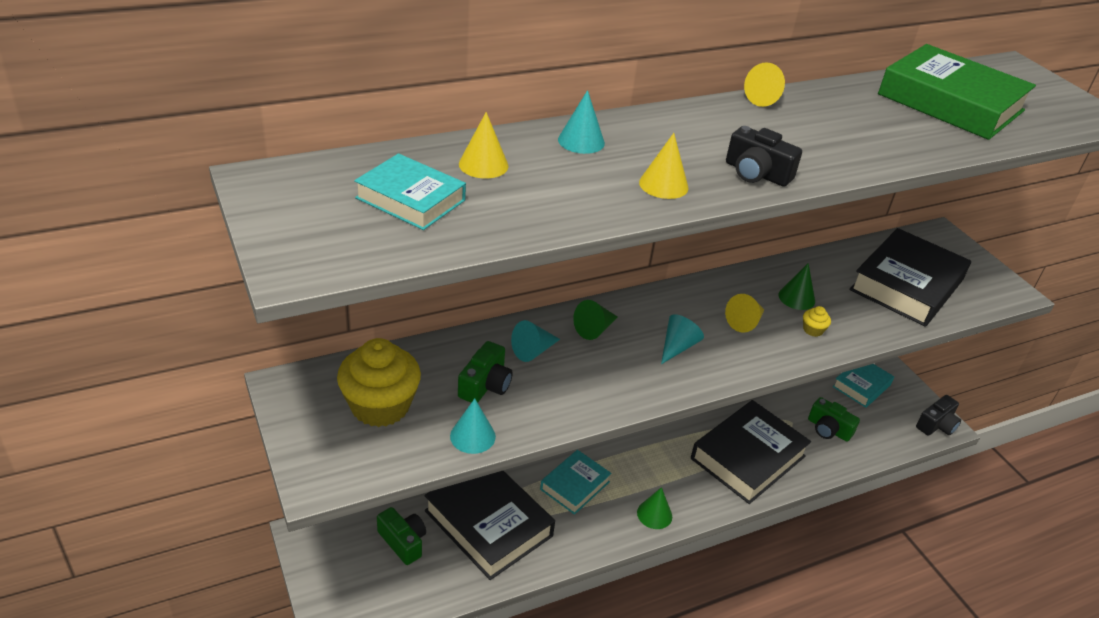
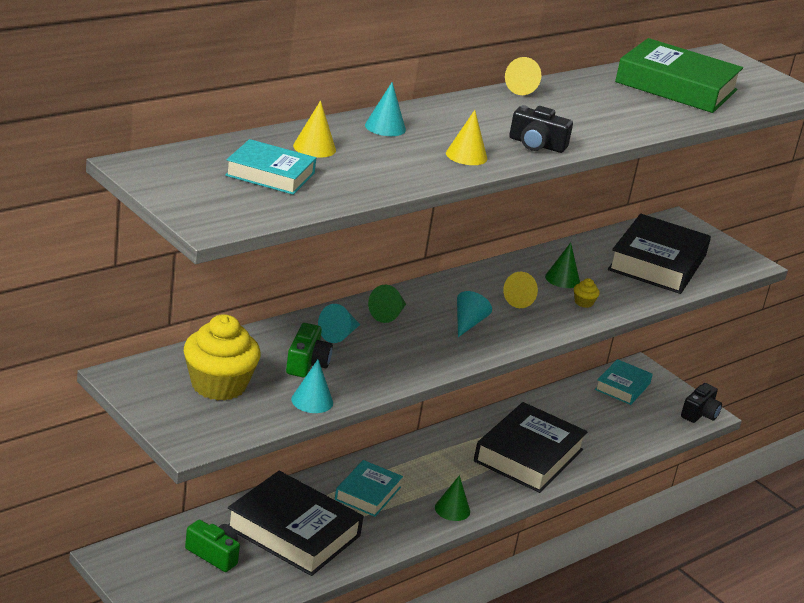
camera: 15 degrees left, 10 degrees down
green camera [808,397,860,442] -> none

